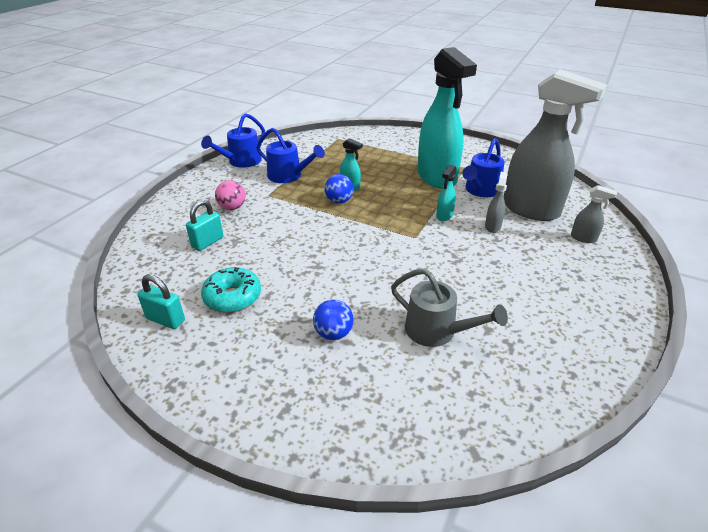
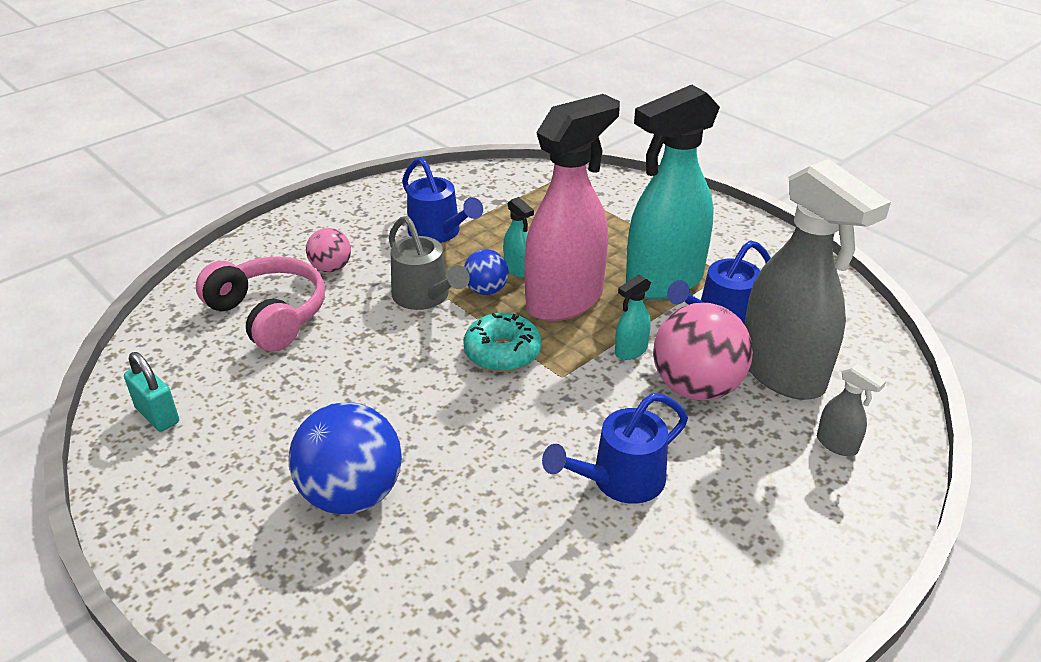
camera: 20 degrees right, 0 degrees up
turquoise padlock [186,200,224,251] -> pink headphones [196,256,325,352]
blue watering can [201,113,265,168] -> blue watering can moved to [542,393,688,504]
turquoise donut [201,267,261,313] -> turquoise donut moved to [463,313,541,372]
blue ball [313,299,354,340] -> blue ball [289,402,402,514], size x1.85
grey watering can [391,269,508,347] -> grey watering can moved to [389,216,470,310]
turquoise spray bottle [417,47,477,189] -> turquoise spray bottle turned 60 degrees clockwise [626,85,720,300]
grey spray bottle [485,172,507,233] -> pink ball [653,303,753,401]
none -> pink spray bottle [524,94,620,321]

